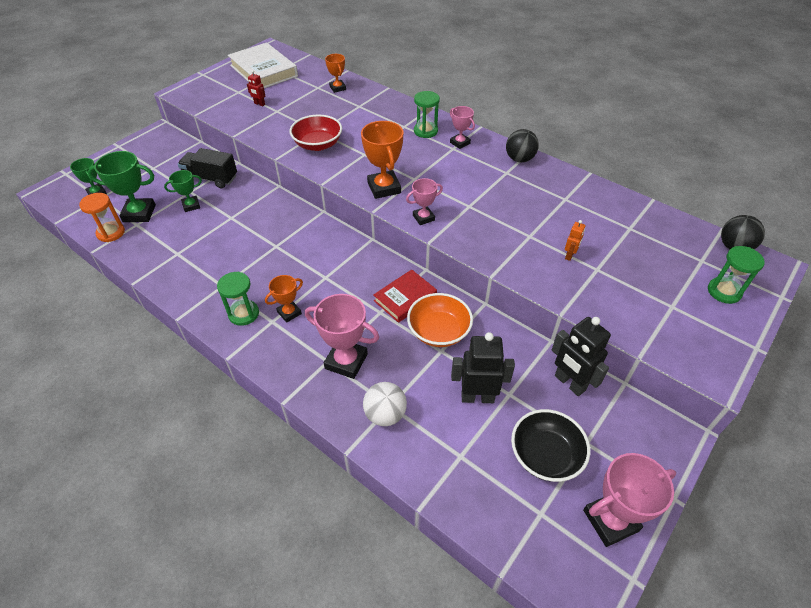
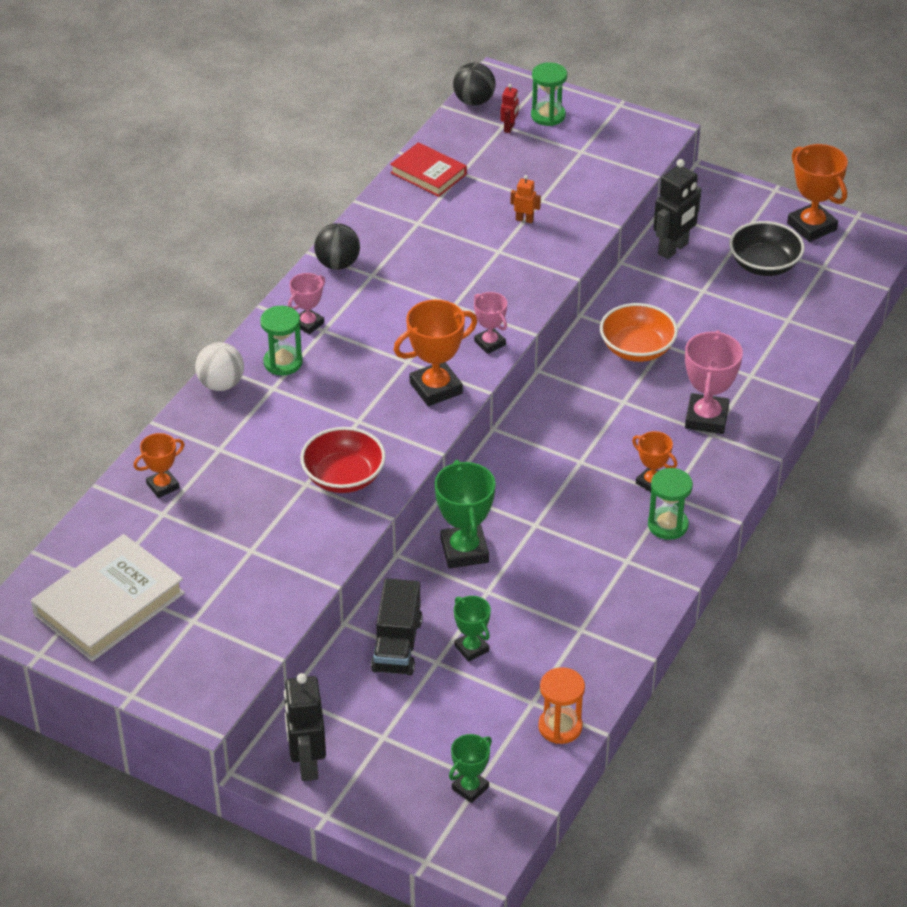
camera: 100 degrees left, 5 degrees down
green trophy [88,151,156,222] -> green trophy moved to [435,460,496,568]
red robot [247,70,266,106] -> red robot moved to [501,84,519,133]
white ball [363,382,407,426] -> white ball moved to [195,342,244,391]
red book [373,269,437,323] -> red book moved to [390,142,467,197]
black robot [451,332,515,403] -> black robot moved to [284,673,326,781]
pink trophy [583,453,676,547] -> orange trophy [787,144,848,242]

